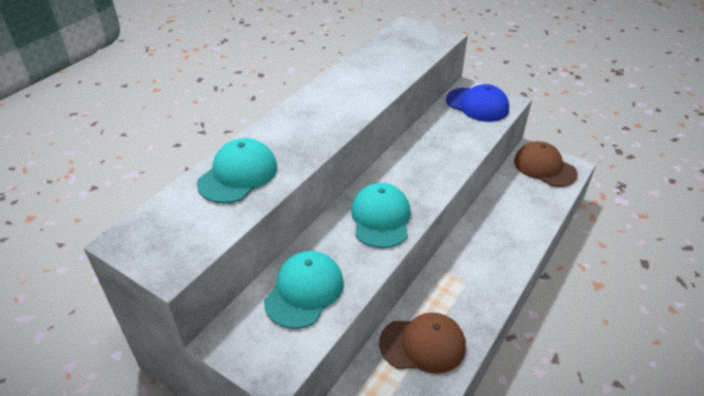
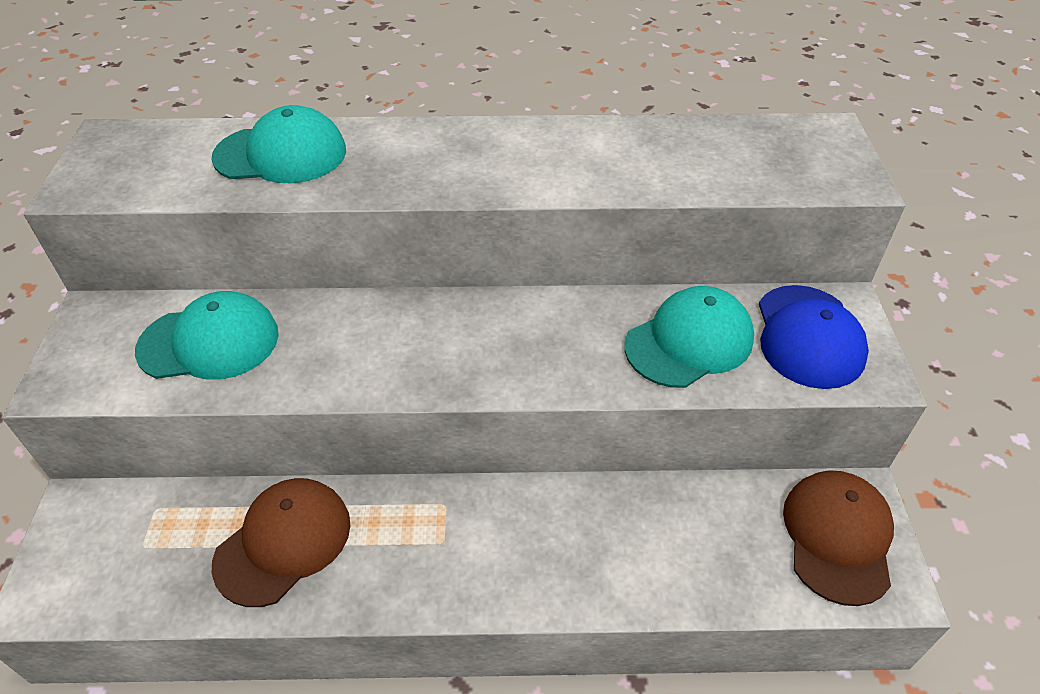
camera: 55 degrees right, 5 degrees up
turquoise cap [351,183,411,248] -> turquoise cap moved to [624,286,754,388]
brown cap [379,312,466,374] -> brown cap turned 105 degrees counterclockwise [212,478,351,607]

